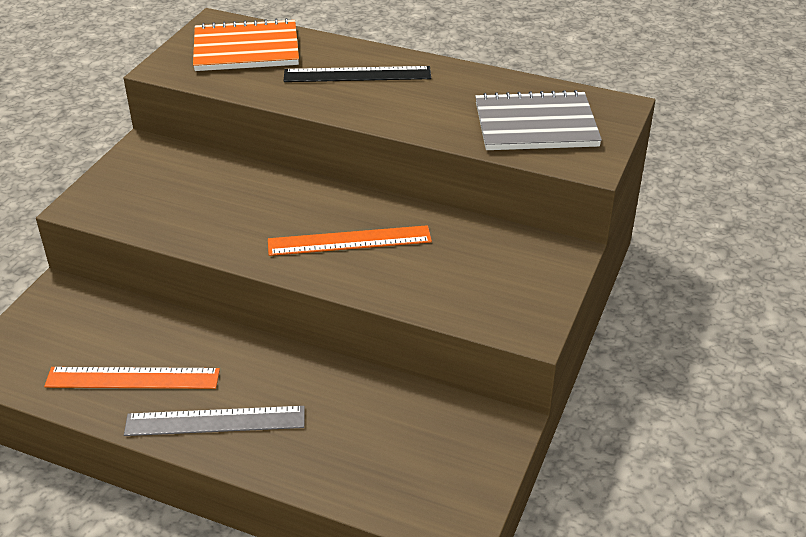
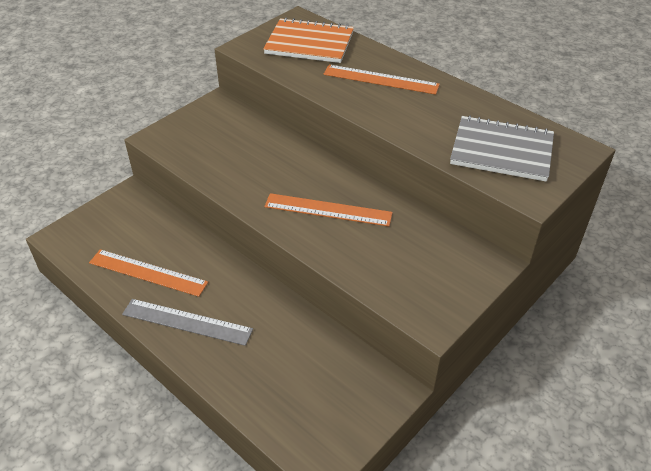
camera: 20 degrees right, 5 degrees up
black ruler [284,66,431,82] -> orange ruler [323,65,440,95]

